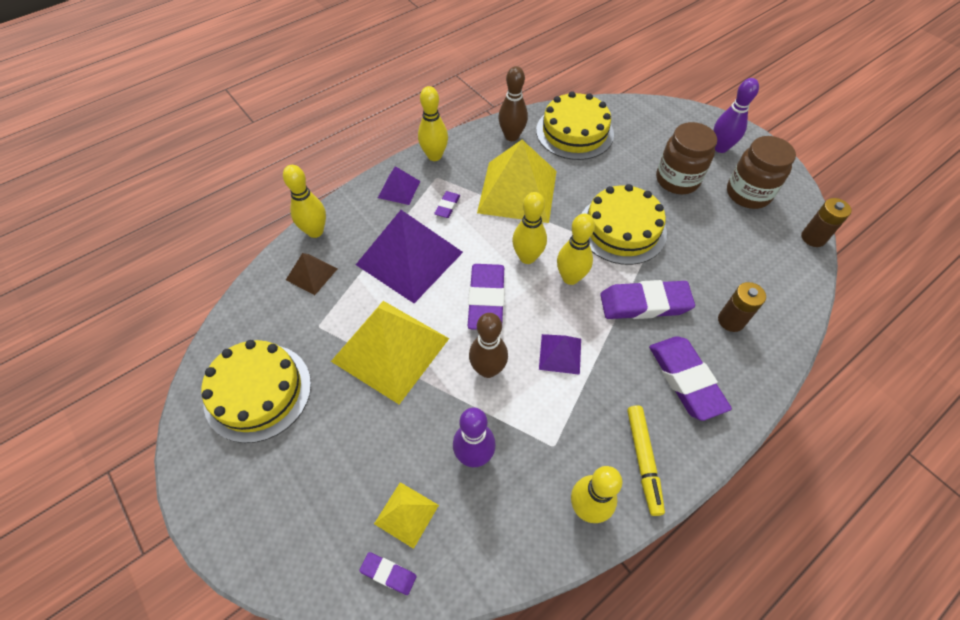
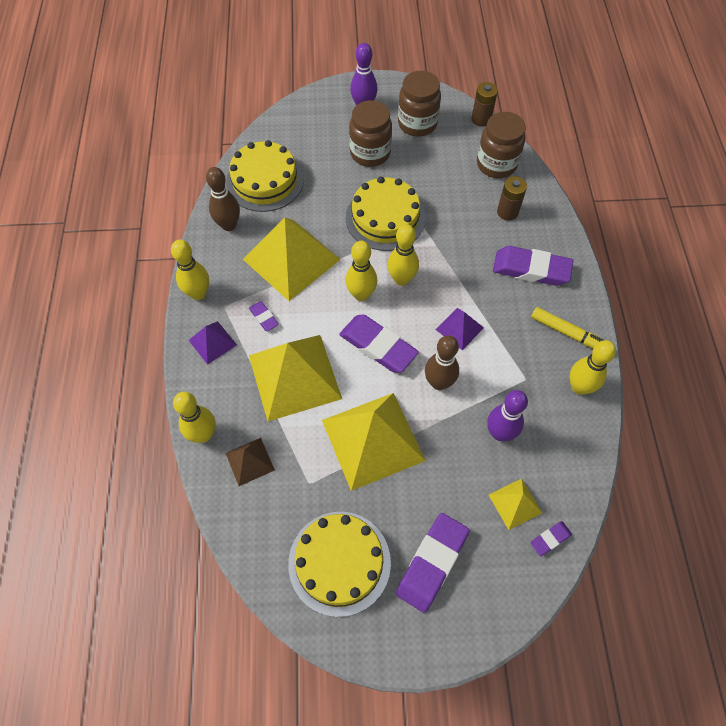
camera: 55 degrees left, 5 degrees up
purple pyramid [356,210,463,303] -> yellow pyramid [249,335,342,421]
purple eraser [600,280,695,319] -> purple eraser moved to [396,513,470,613]
none -> brown jar [477,112,526,178]

